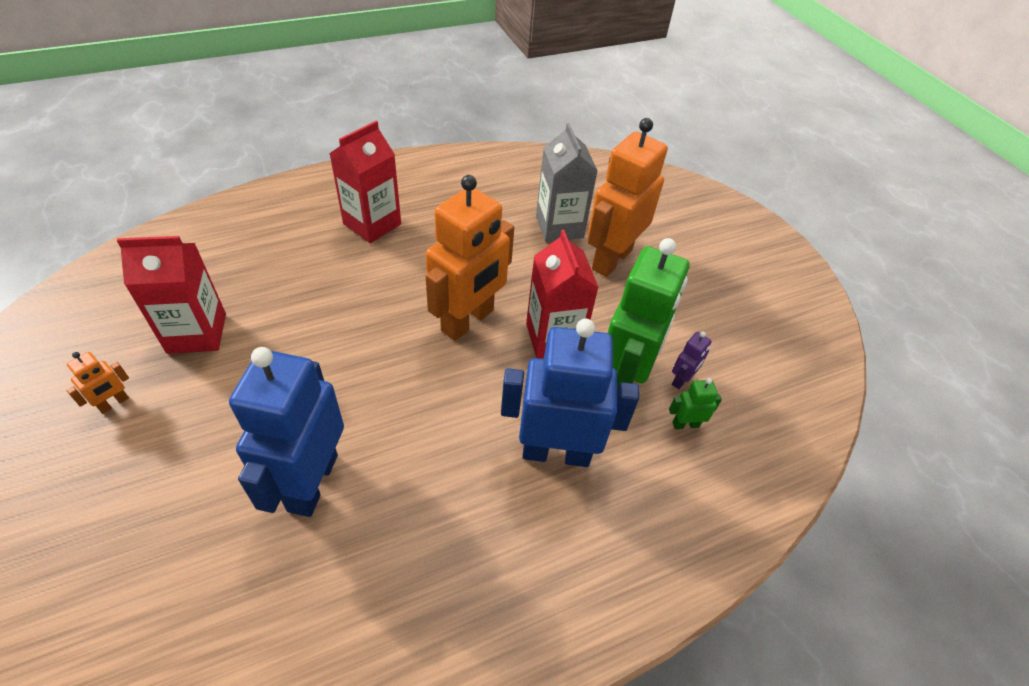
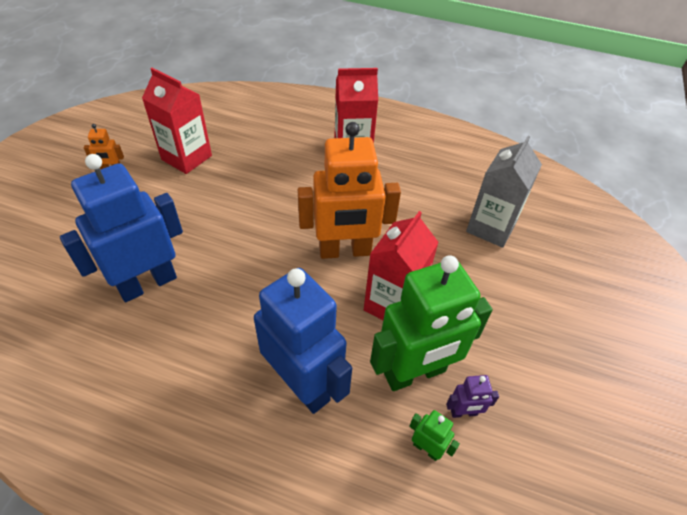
camera: 45 degrees right, 0 degrees up
orange robot [588,118,668,277] -> none

